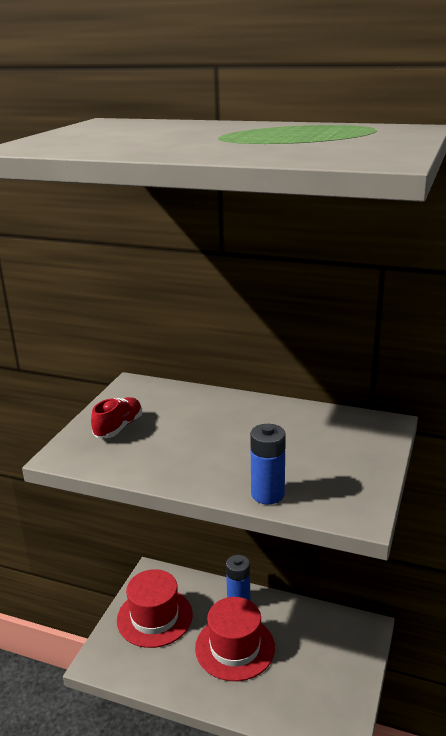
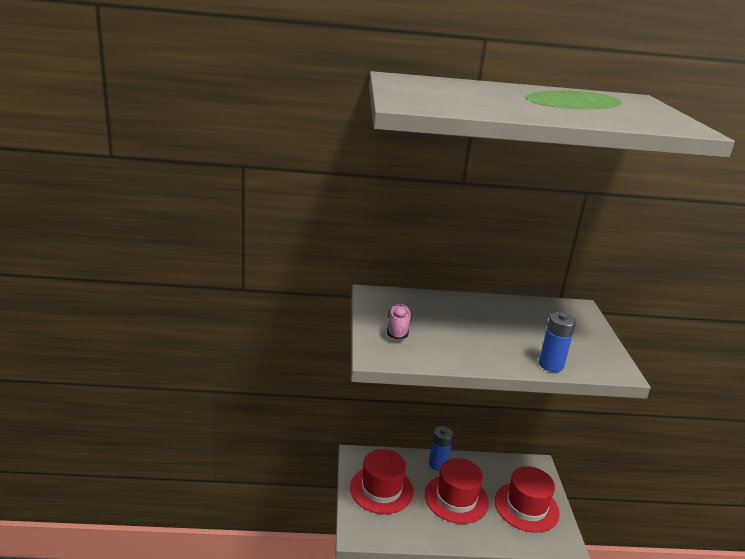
camera: 25 degrees left, 0 degrees up
red shoe [91,397,142,438] -> pink shoe [387,304,412,339]
none -> red hat [495,466,560,533]

